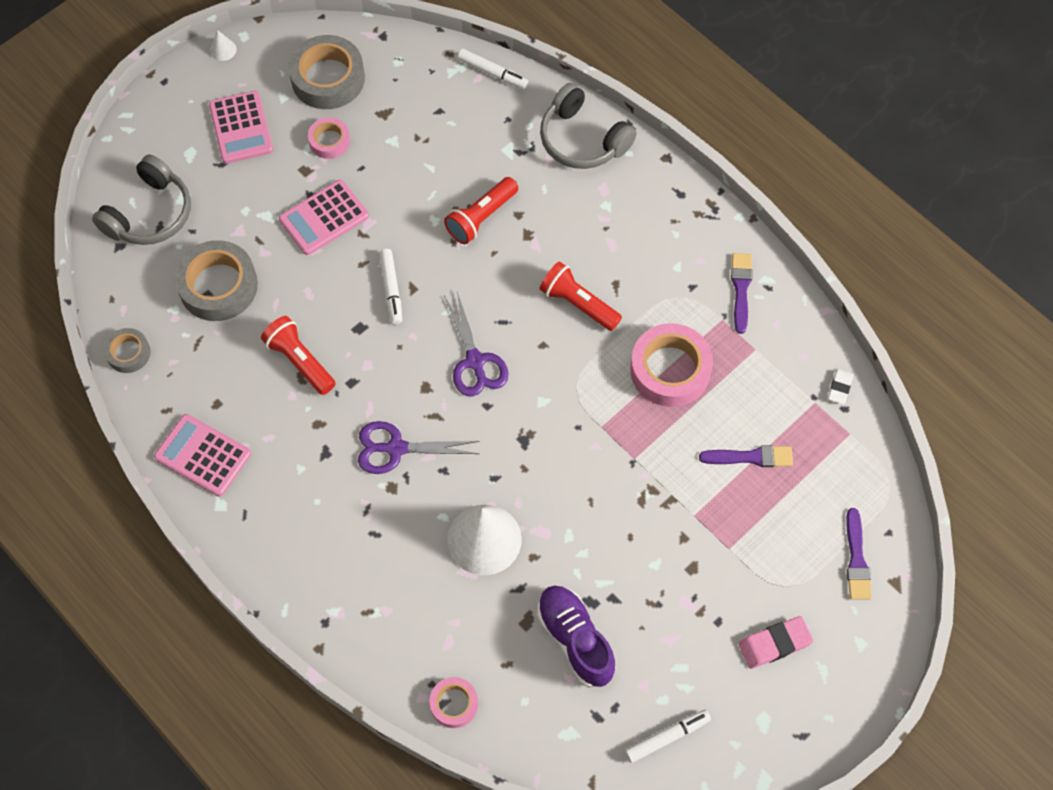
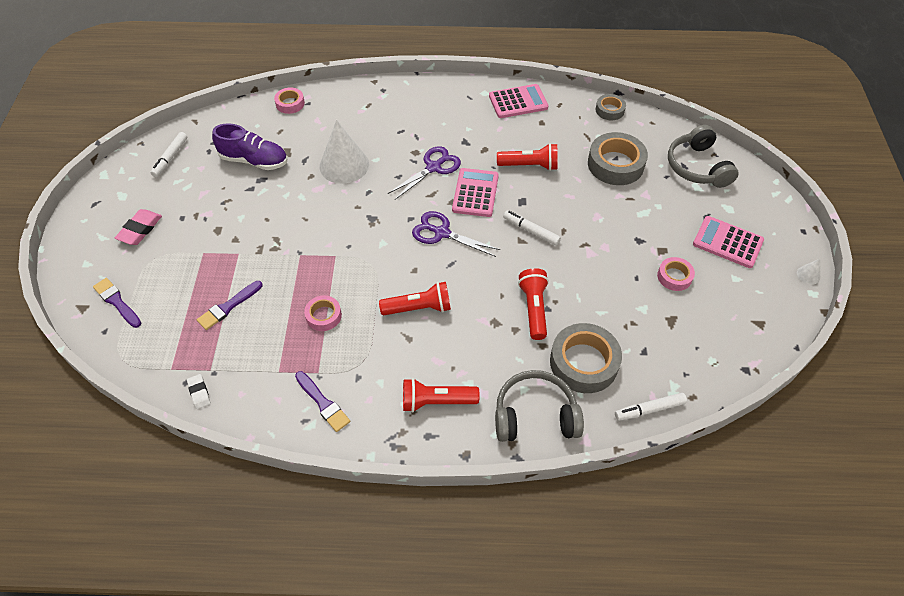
camera: 135 degrees right, 10 degrees down
pink calculator [279,180,369,255] -> pink calculator moved to [452,168,499,217]
grey tape [288,35,365,109] -> grey tape moved to [550,323,622,393]
pink tape [630,323,713,407] -> pink tape [304,295,342,331], size x0.54
none -> red flashlight [403,378,480,412]

